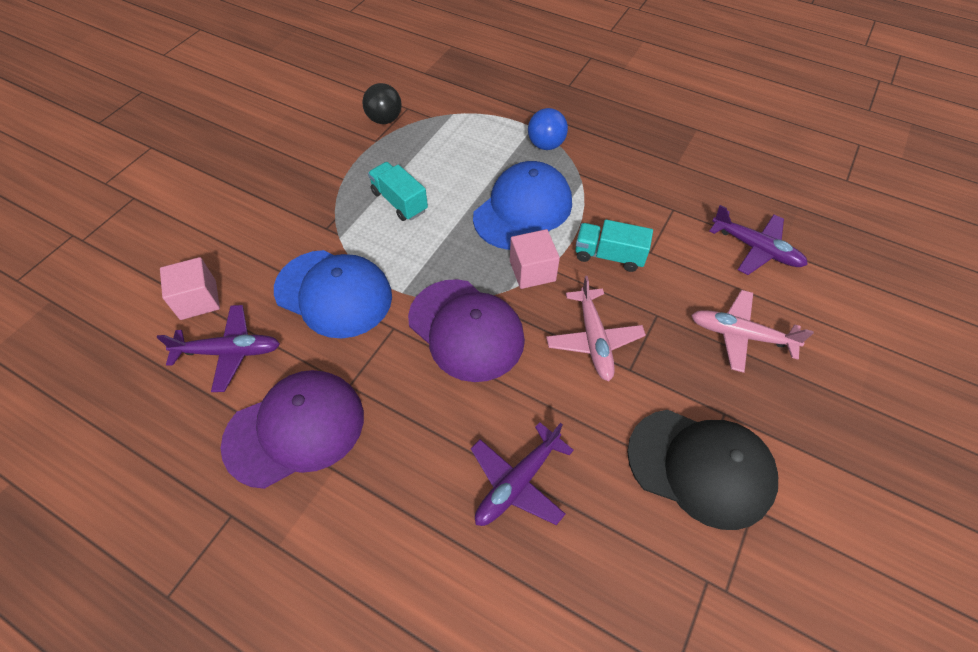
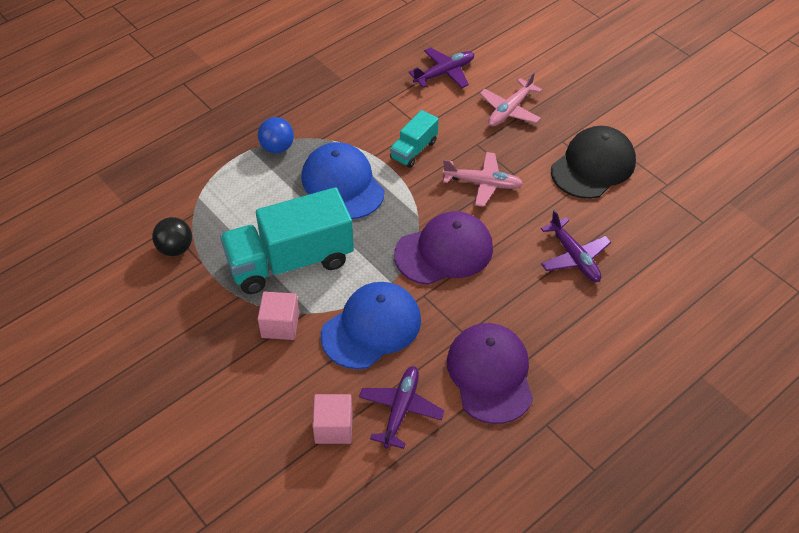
camera: 70 degrees left, 5 degrees down
turquoise truck [368,162,428,221] -> turquoise truck [220,187,354,294], size x2.03
pink cube [510,229,560,289] -> pink cube moved to [258,291,299,340]

